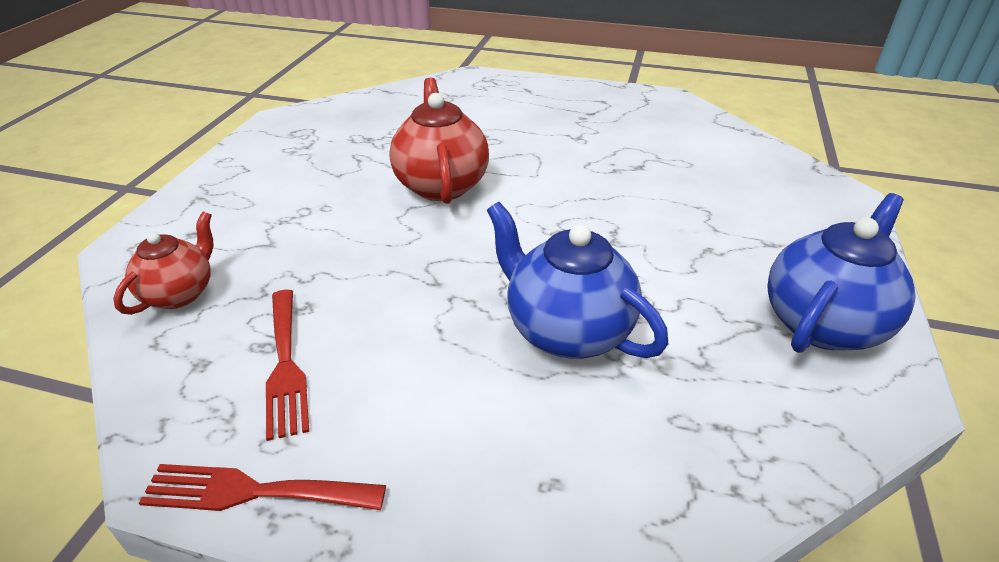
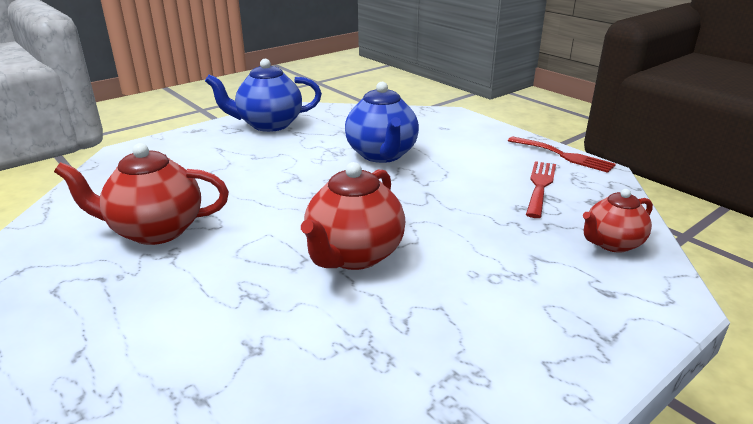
camera: 145 degrees left, 10 degrees down
none -> red teapot [54,143,229,245]

